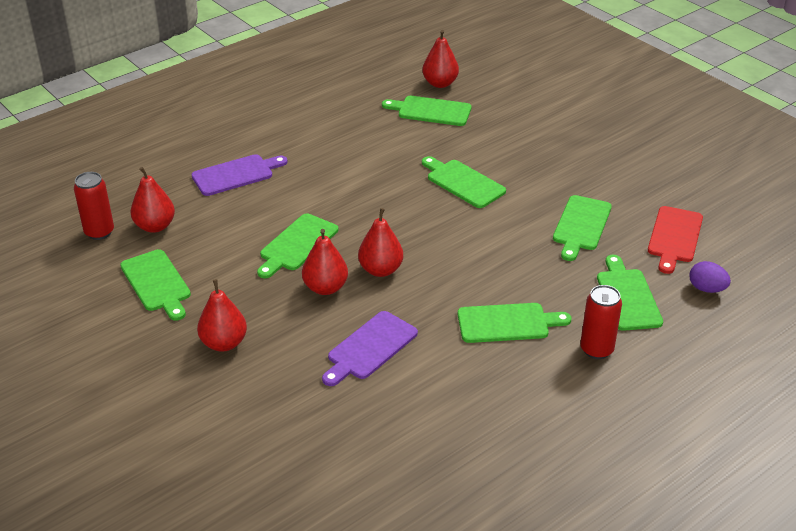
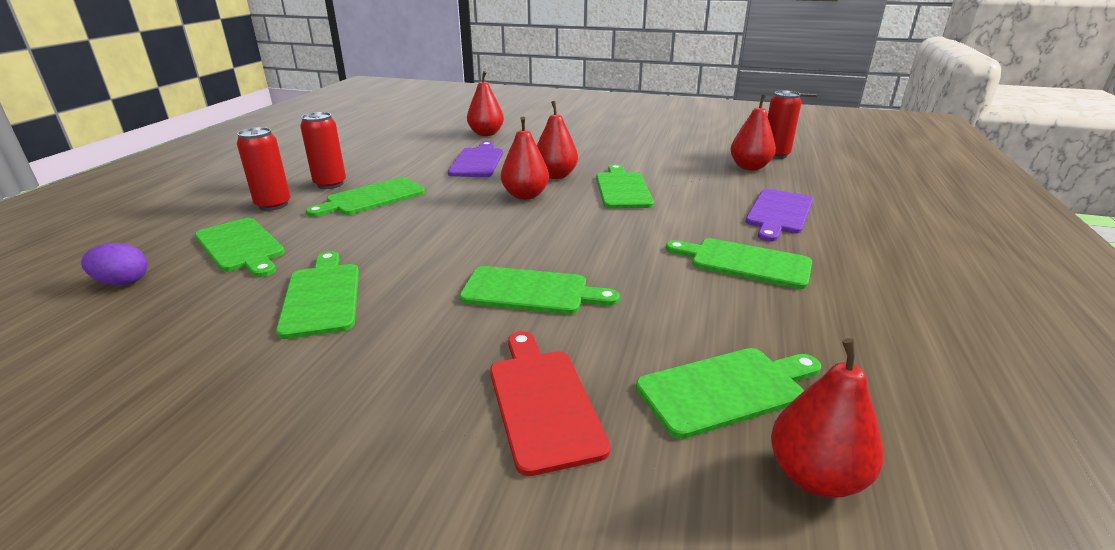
camera: 145 degrees right, 10 degrees down
green cutting board [120,249,191,321] -> green cutting board moved to [666,238,812,289]
red pear [197,279,247,352] -> red pear moved to [467,71,504,136]
red cutting board [648,206,703,274] -> red cutting board moved to [490,331,610,476]
none -> red can [300,112,346,189]

